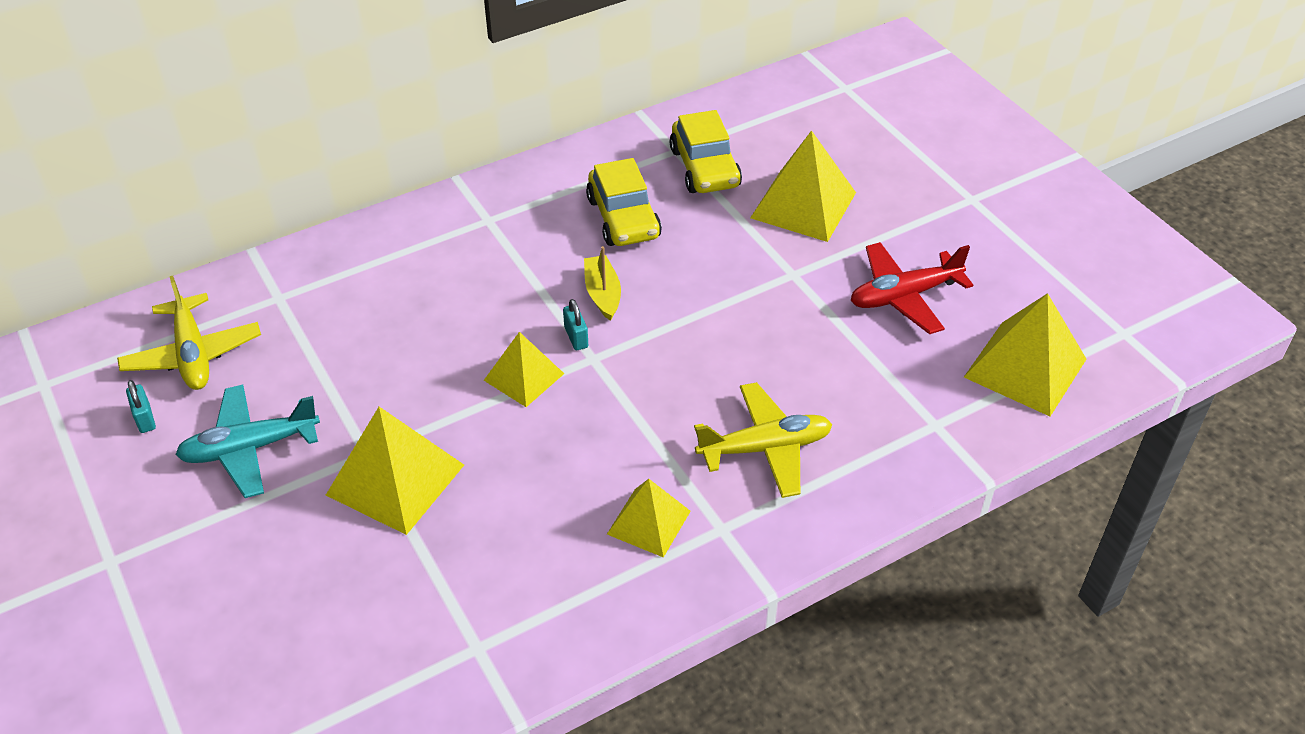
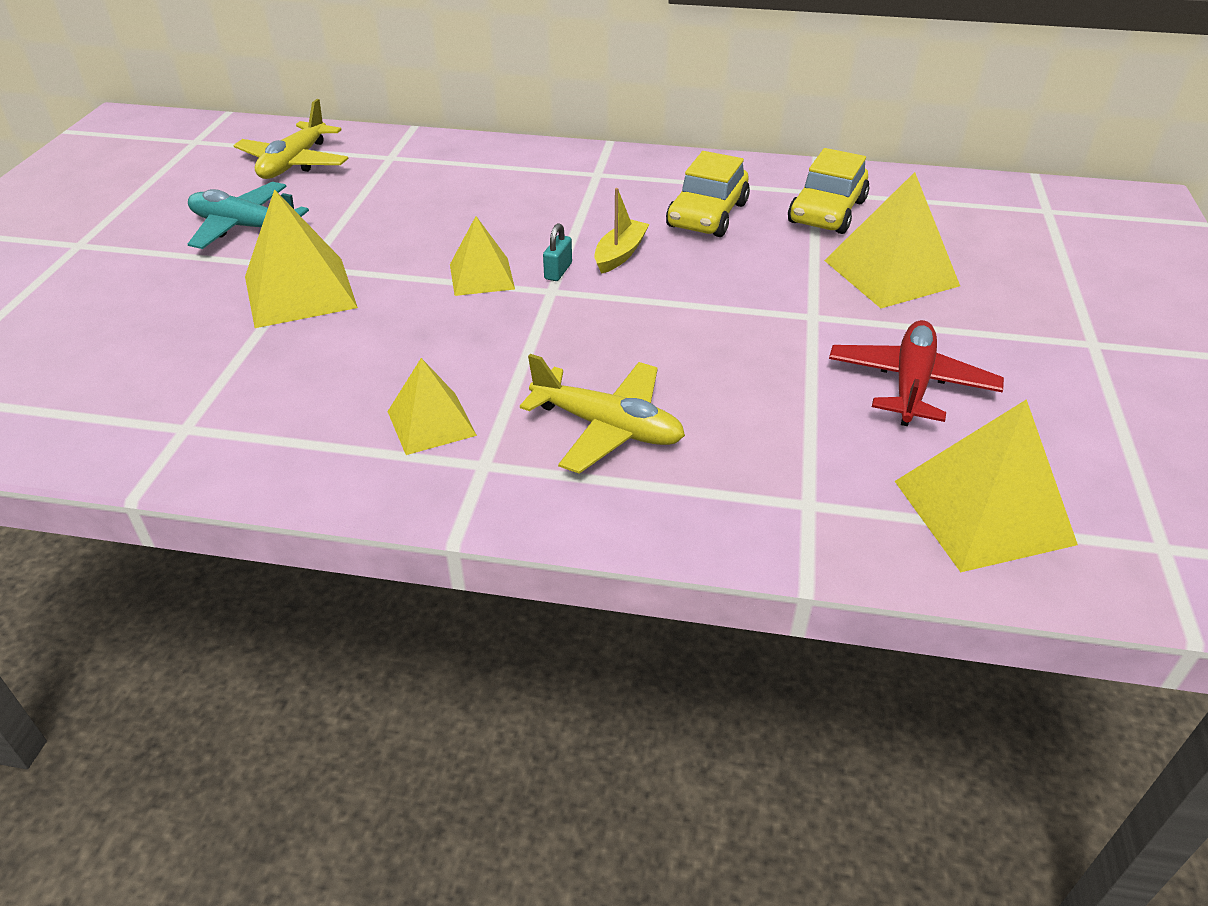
camera: 40 degrees right, 5 degrees down
turquoise padlock [126,380,156,433] -> none
red plane [851,242,973,334] -> red plane turned 90 degrees clockwise [829,320,1004,426]

